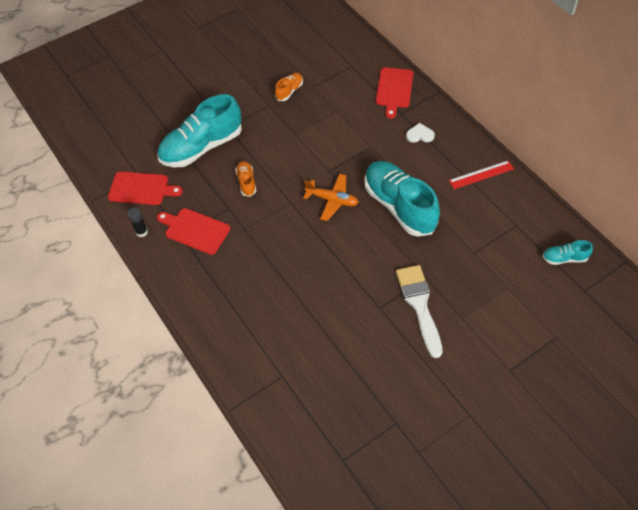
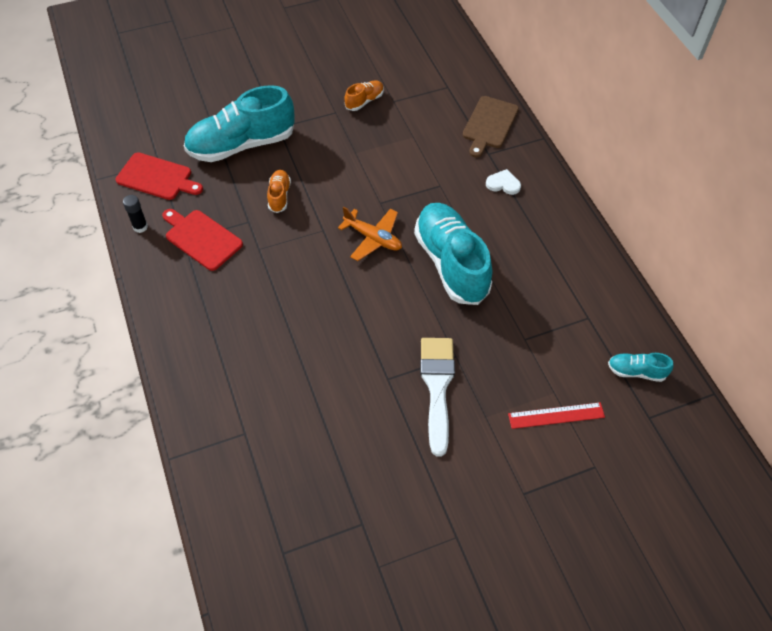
camera: 10 degrees right, 0 degrees up
red cutting board [376,67,413,119] -> brown cutting board [463,96,519,158]
red ruler [449,161,514,189] -> red ruler moved to [508,402,605,429]

